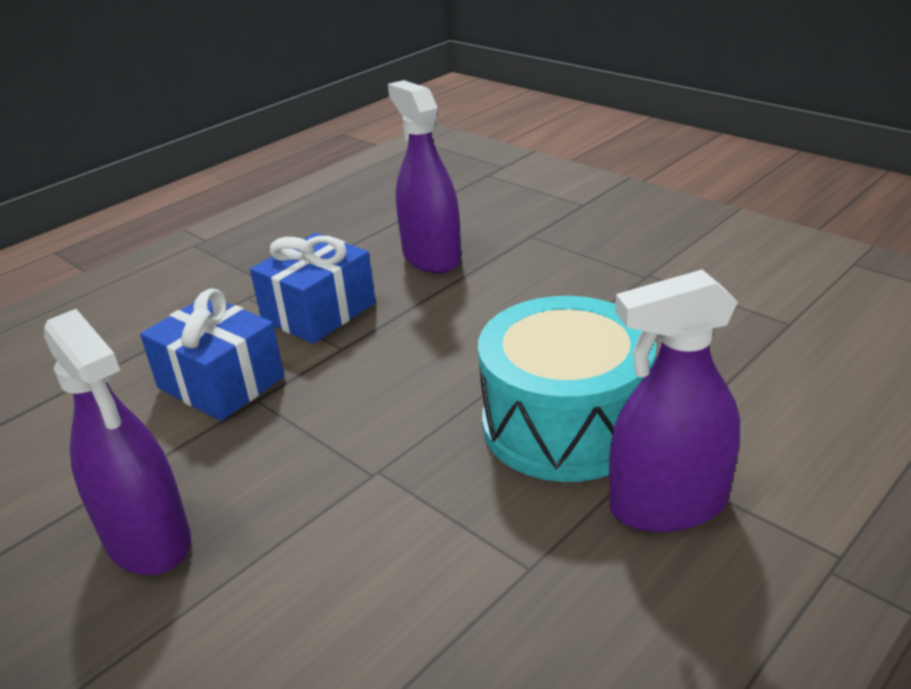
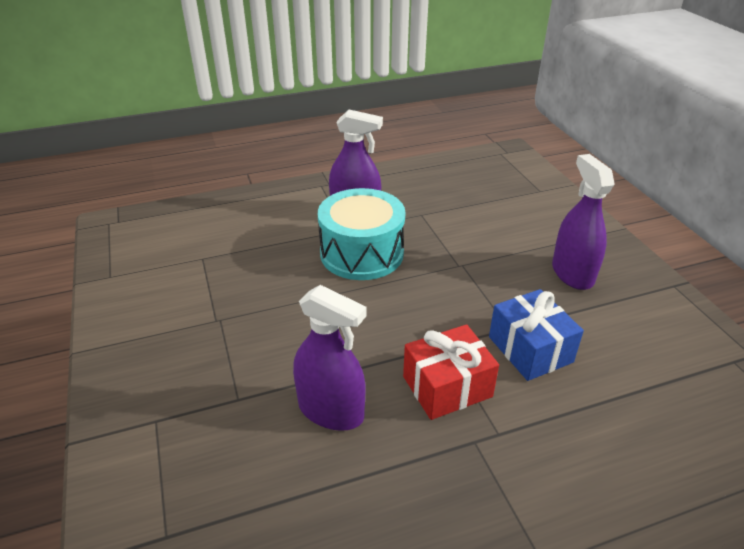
camera: 155 degrees left, 5 degrees up
blue gift [250,233,376,343] -> red gift [403,324,499,420]
purple spray bottle [388,80,461,273] -> purple spray bottle turned 60 degrees counterclockwise [293,285,367,431]

